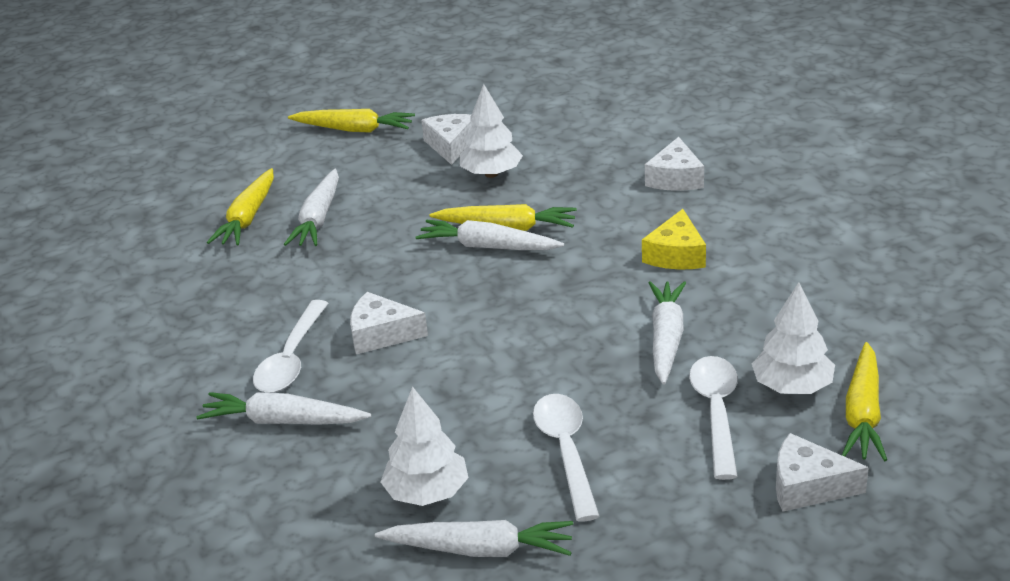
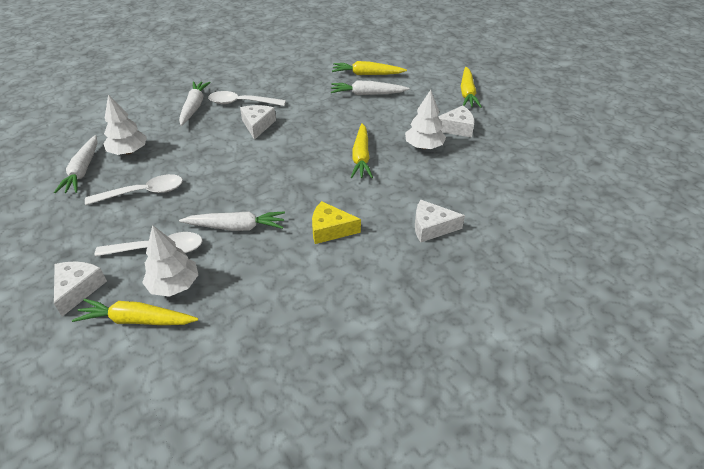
camera: 80 degrees right, 10 degrees up
white carrot [416,220,564,250] -> none

